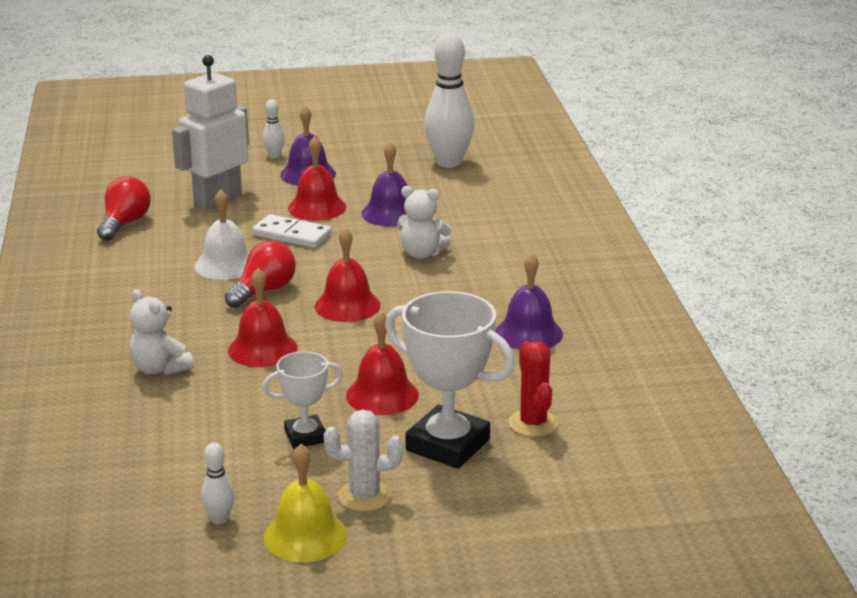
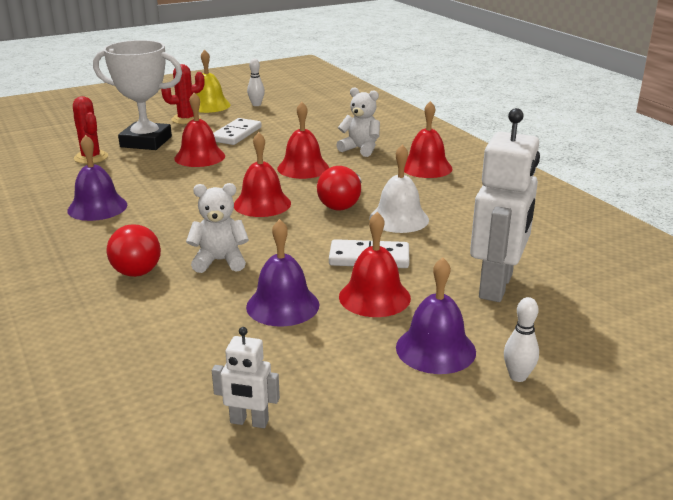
camera: 160 degrees right, 0 degrees up
red light bulb [97,176,151,241] -> red light bulb moved to [107,224,161,277]
white trophy [263,351,343,449] -> white domino [213,118,262,145]
white cactus [324,410,403,512] -> red cactus [161,64,204,124]
white bowling pin [424,33,475,168] -> white robot [212,327,280,428]
none -> red bell [404,101,453,178]

